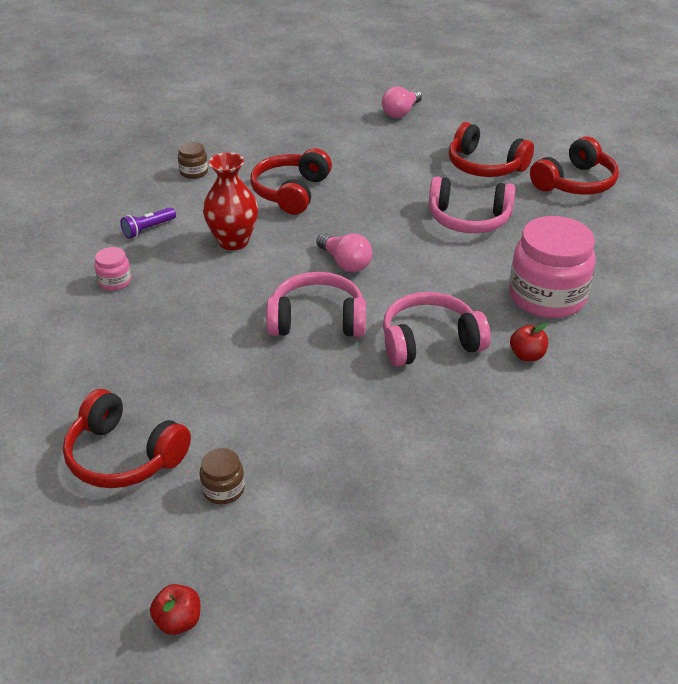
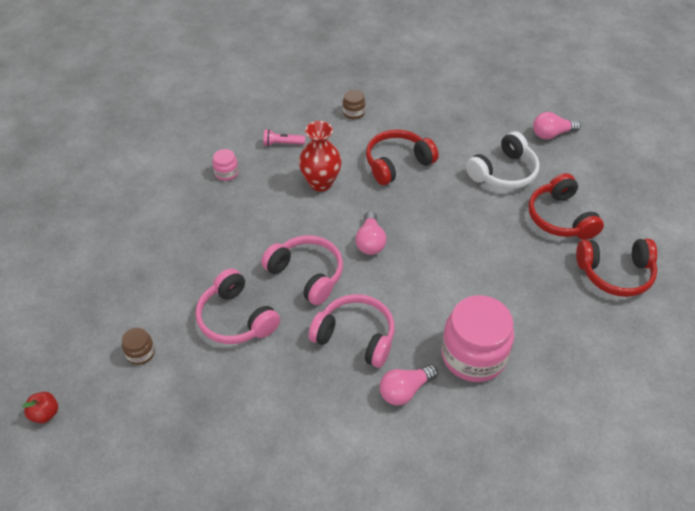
camera: 40 degrees right, 10 degrees up
red headphones [63,389,191,488] -> none
purple flashlight [120,207,176,239] -> pink flashlight [263,129,305,147]
pink headphones [429,176,515,233] -> pink headphones moved to [195,268,280,344]
red apple [510,323,548,361] -> pink light bulb [380,364,438,405]
none -> white headphones [466,131,540,189]

